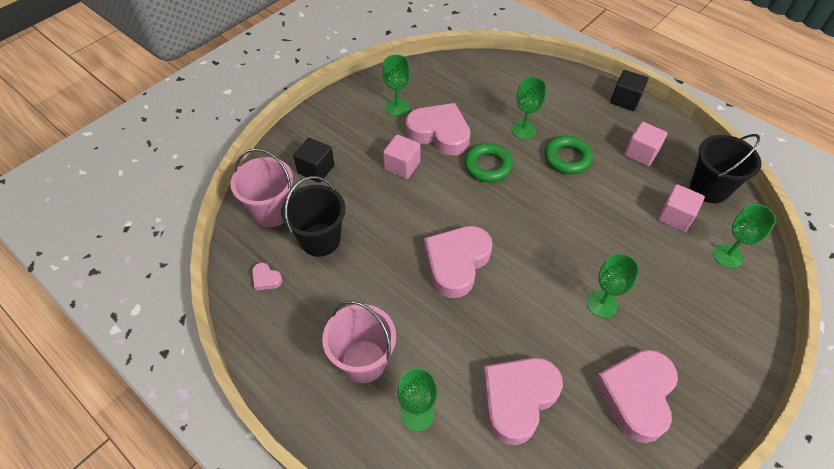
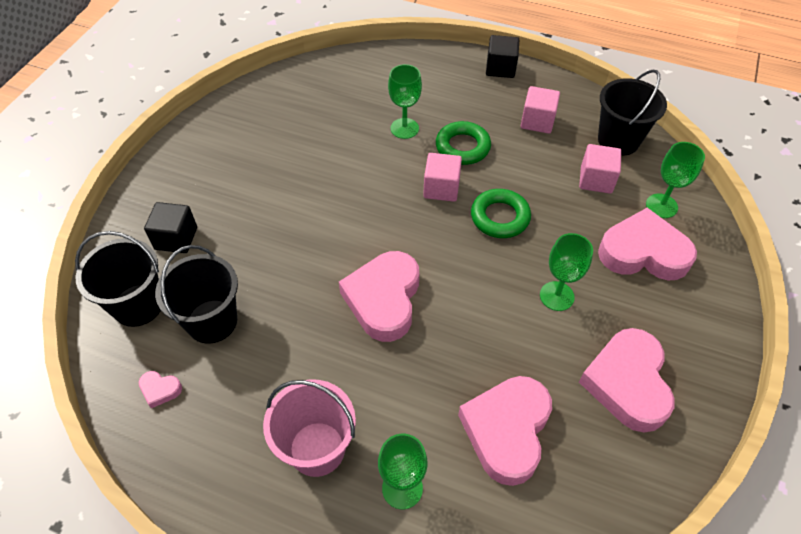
camera: 20 degrees left, 0 degrees up
pink bucket [230,148,293,227] -> black bucket [75,231,161,327]
green goblet [382,55,410,116] -> none
pink cube [383,134,420,179] -> pink cube moved to [423,153,462,202]
pink heart [406,103,470,156] -> pink heart moved to [598,208,697,280]
green ring [464,143,513,182] -> green ring moved to [471,189,531,238]

